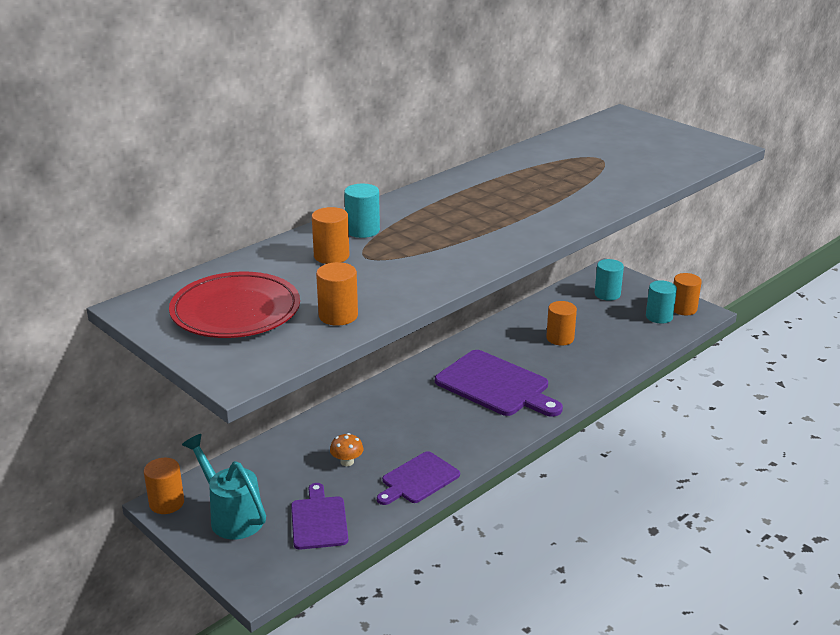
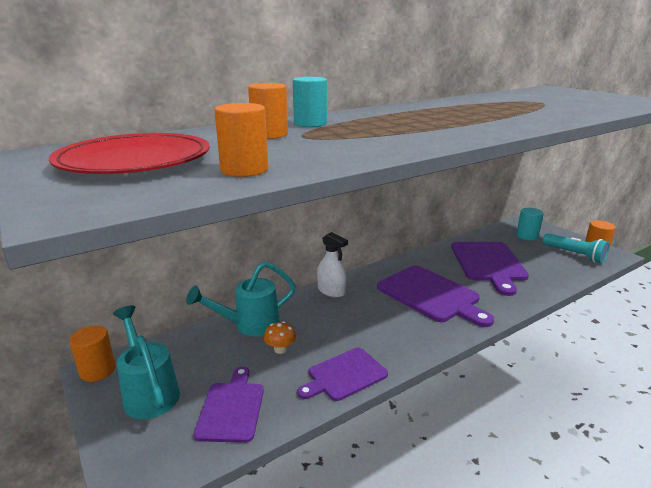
camera: 10 degrees right, 5 degrees down
orange cylinder [546,301,577,346] -> purple cutting board [451,242,529,296]
turquoise cylinder [646,280,677,324] -> turquoise flashlight [542,233,609,263]
none -> turquoise watering can [186,261,296,337]
none -> white spray bottle [317,232,348,298]

